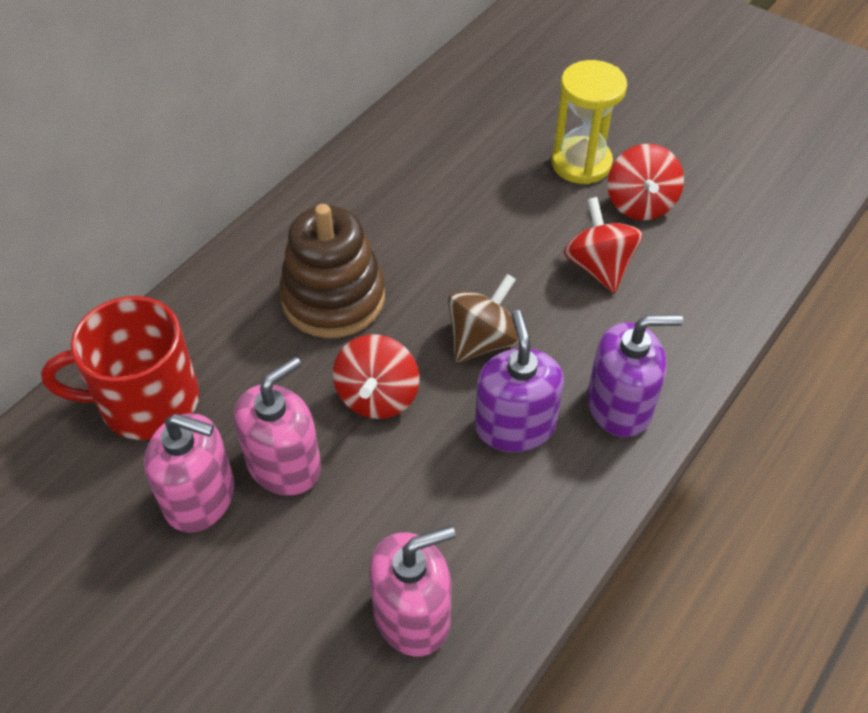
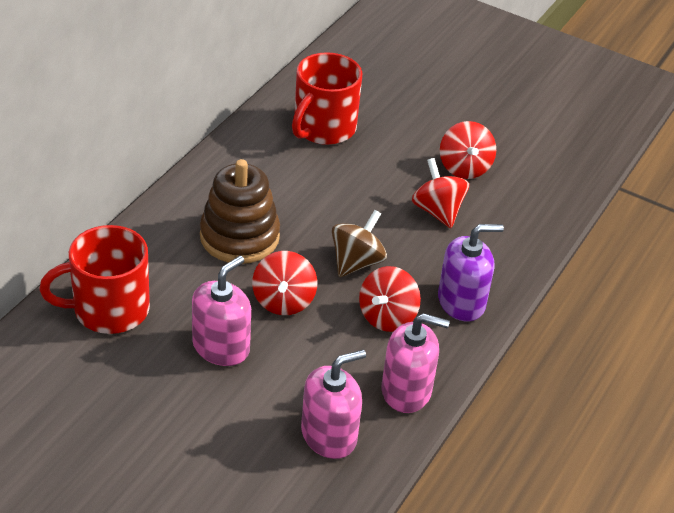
camera: 10 degrees left, 10 degrees down
pink soap dispenser [144,413,235,533] -> pink soap dispenser moved to [381,313,450,413]
purple soap dispenser [475,310,564,452] -> red spinning top [359,266,421,332]
yellow hourglass [551,60,627,184] -> none
none -> red mug [292,52,362,145]

